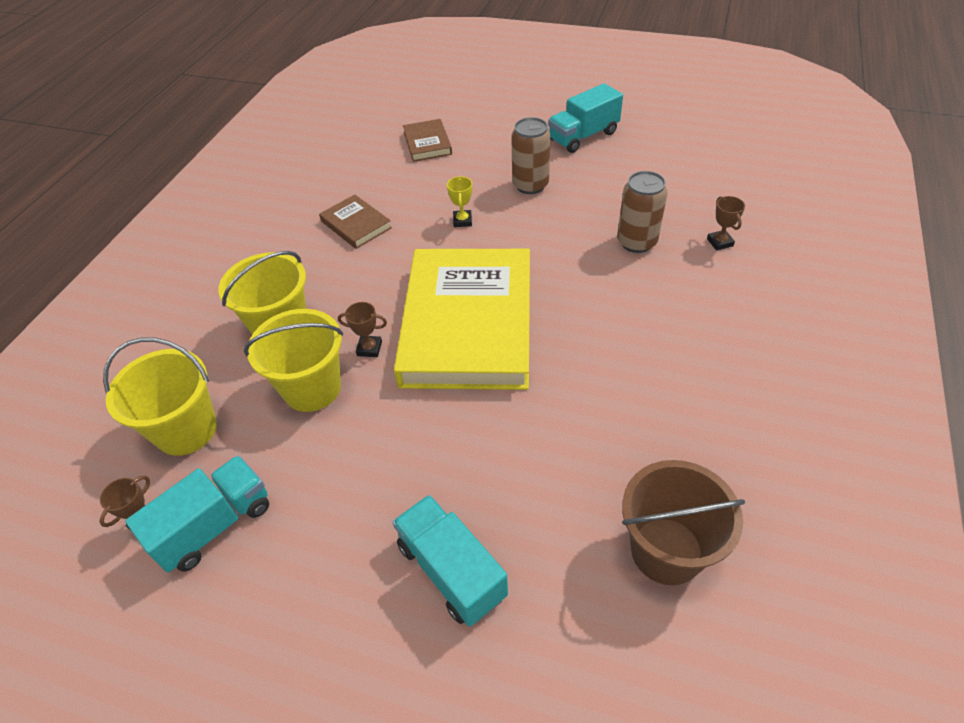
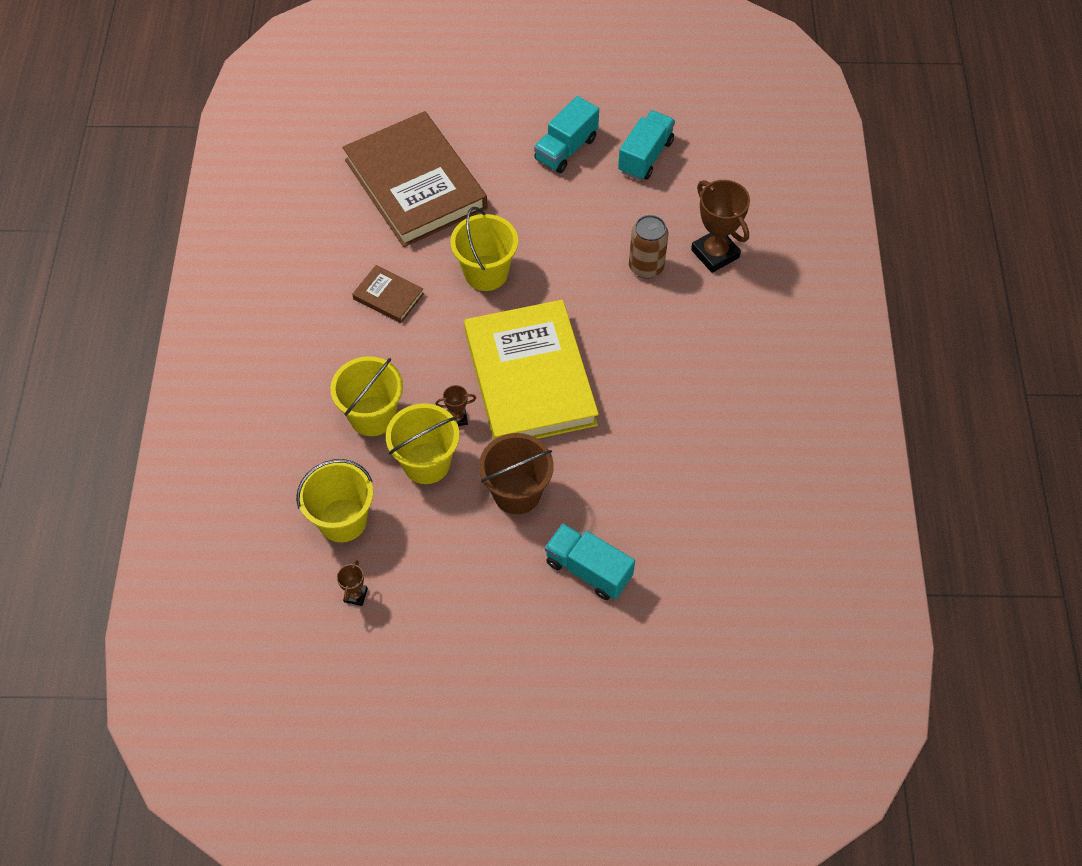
camera: 20 degrees left, 10 degrees up
turquoise truck [125,455,269,573] -> turquoise truck moved to [618,110,675,180]
brown book [403,119,452,162] -> brown book [343,111,488,247], size x2.36
yellow trophy [447,176,472,227] -> yellow bucket [450,207,518,291]
brown can [511,117,551,194] -> none
brown bucket [622,460,745,585] -> brown bucket moved to [479,433,554,514]
brown trophy [707,196,745,251] -> brown trophy [691,180,750,273], size x2.09

